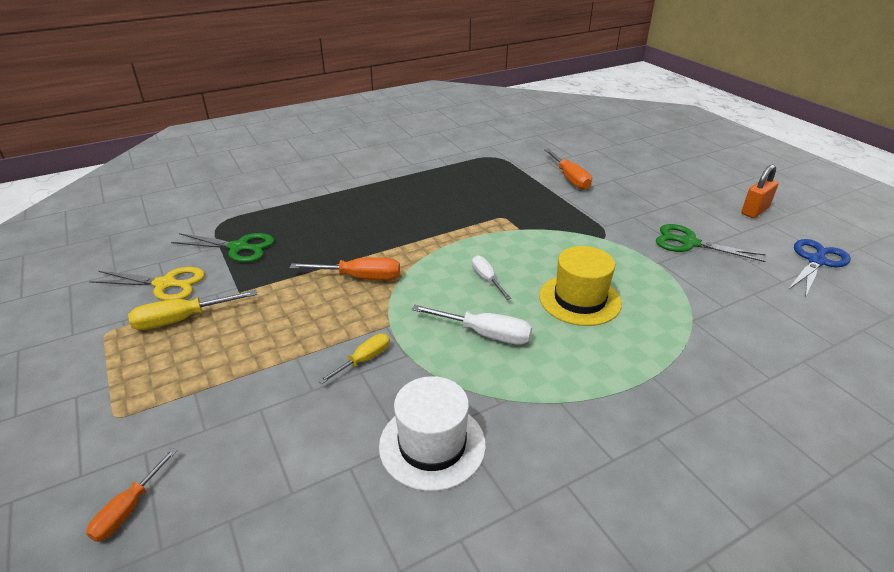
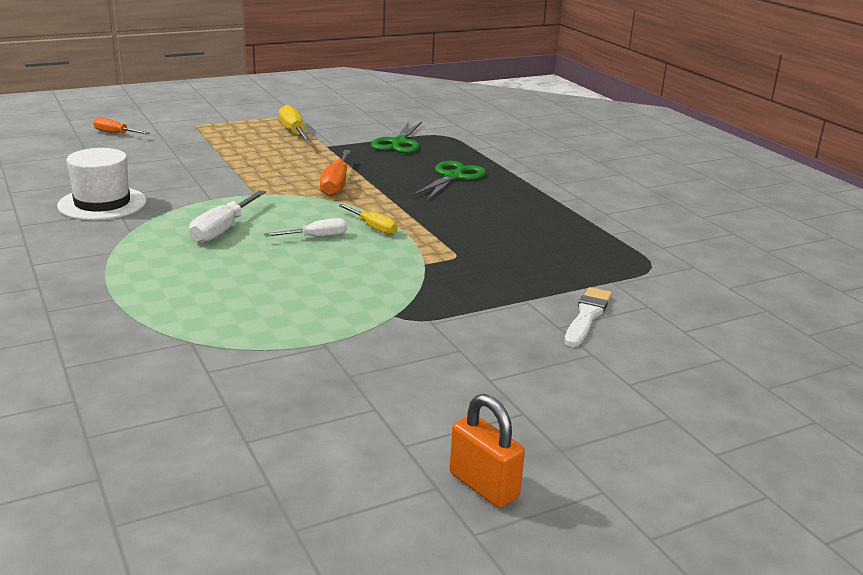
camera: 90 degrees right, 10 degrees down
yellow scissors [89,267,205,301] -> none
yellow screwdriver [318,334,390,384] -> yellow screwdriver moved to [338,204,398,235]
yellow hat [539,246,622,326] -> none
orange screwdriver [544,149,592,190] -> white brush [565,287,612,347]
green scissors [656,224,766,262] -> green scissors moved to [412,161,486,201]
blue scissors [788,239,851,298] -> none

